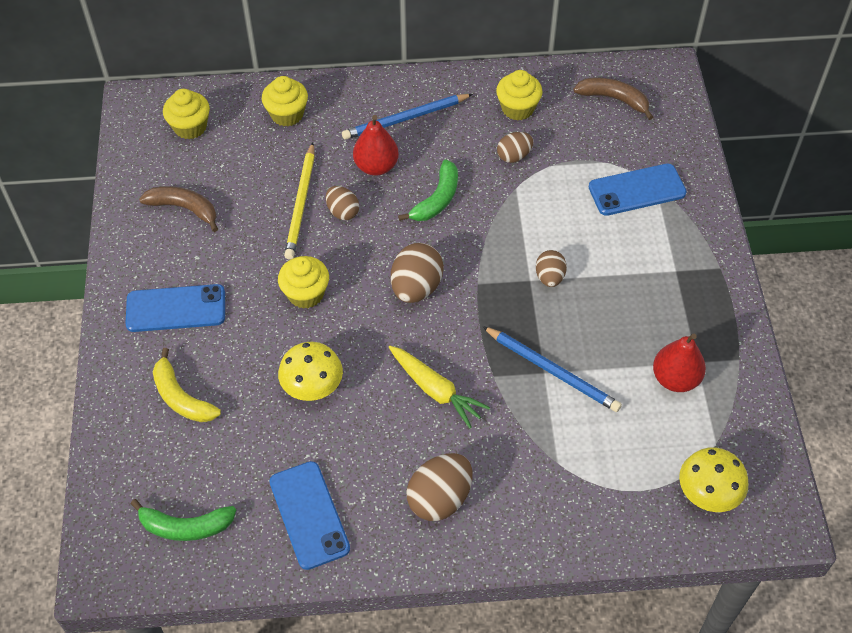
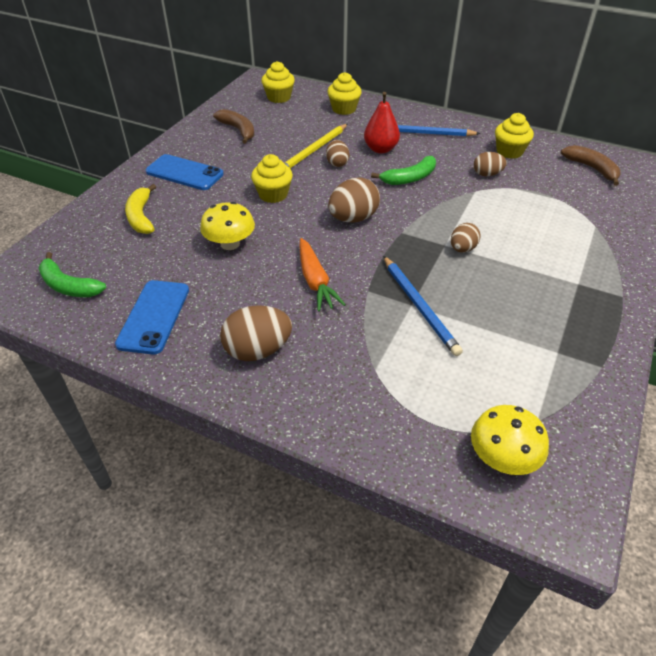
camera: 30 degrees right, 10 degrees down
yellow carrot [388,346,490,428] -> orange carrot [300,238,346,312]
blue phone [589,164,687,216] -> none
red pear [653,334,706,392] -> none

